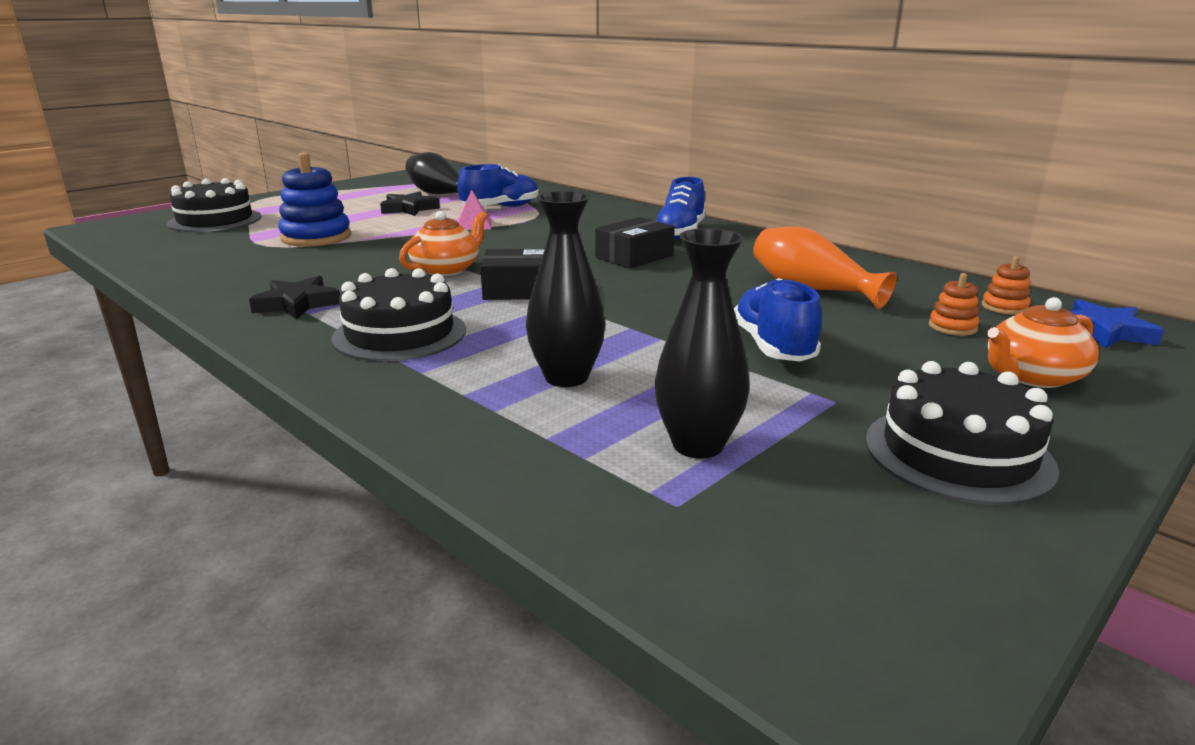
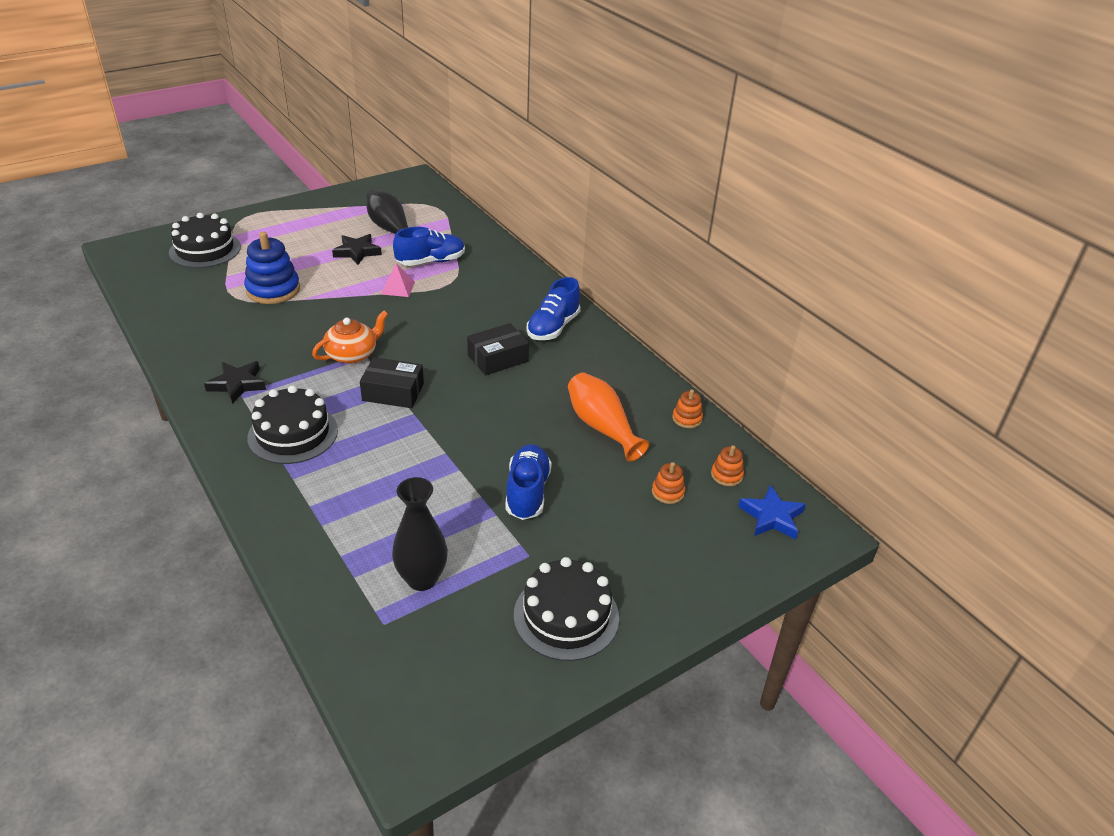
camera: 10 degrees right, 15 degrees up
black vase [526,191,605,387] -> none
orange teapot [987,297,1099,388] -> none
none -> orange stacking toy [672,389,703,428]

